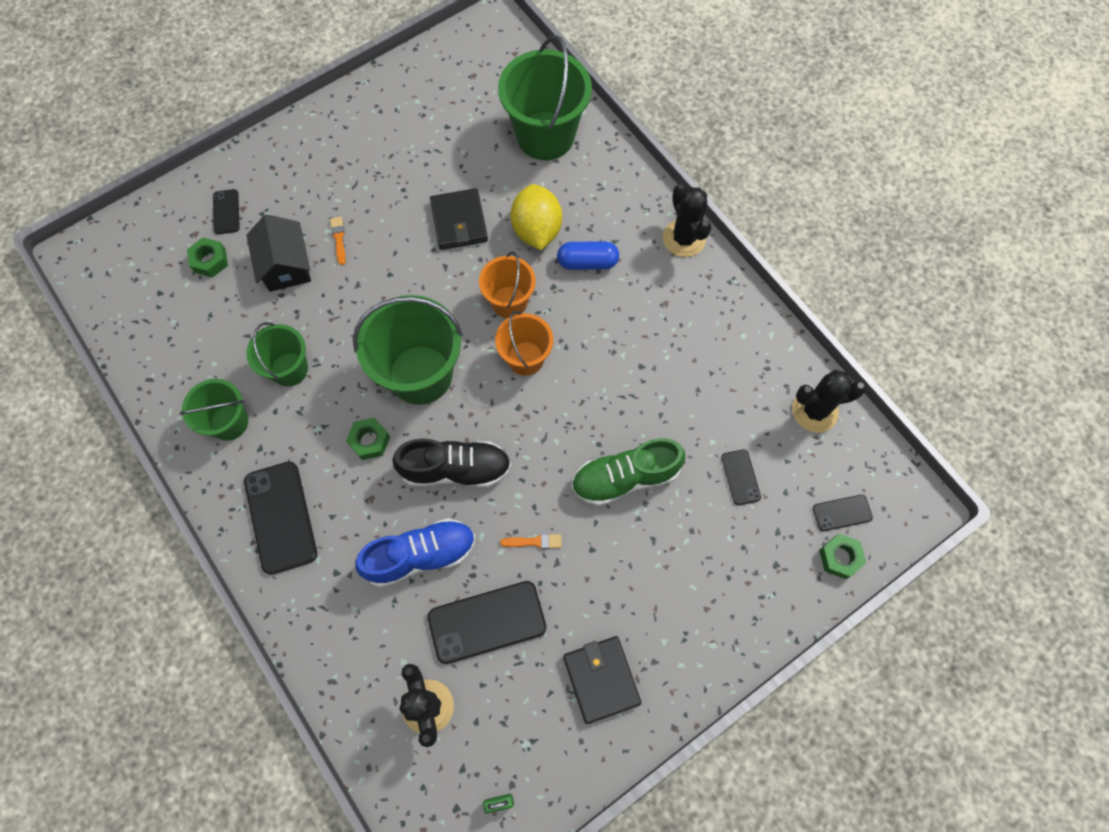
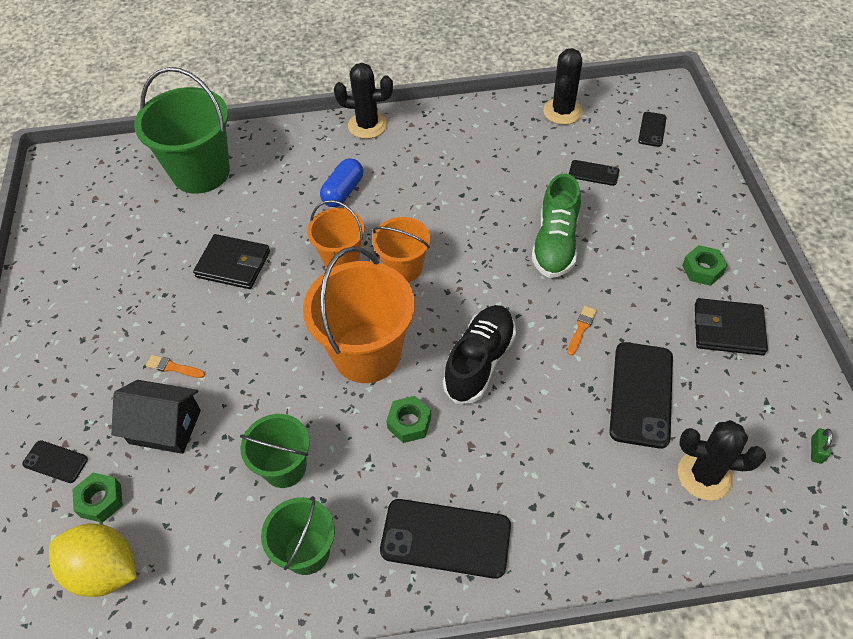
camera: 60 degrees left, 15 degrees down
green bucket [353,295,463,405] -> orange bucket [303,247,415,383]
blue shoe [355,518,476,588] -> none
yellow lemon [511,184,562,250] -> yellow lemon moved to [49,524,137,597]
green nut [819,533,866,579] -> green nut moved to [682,245,728,286]

